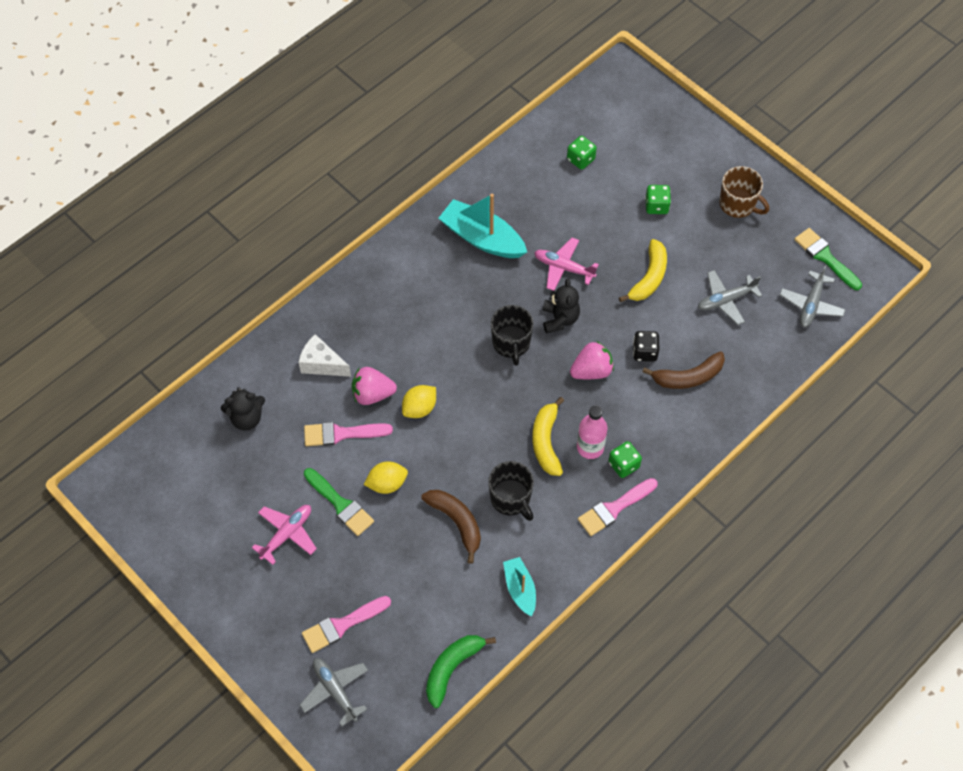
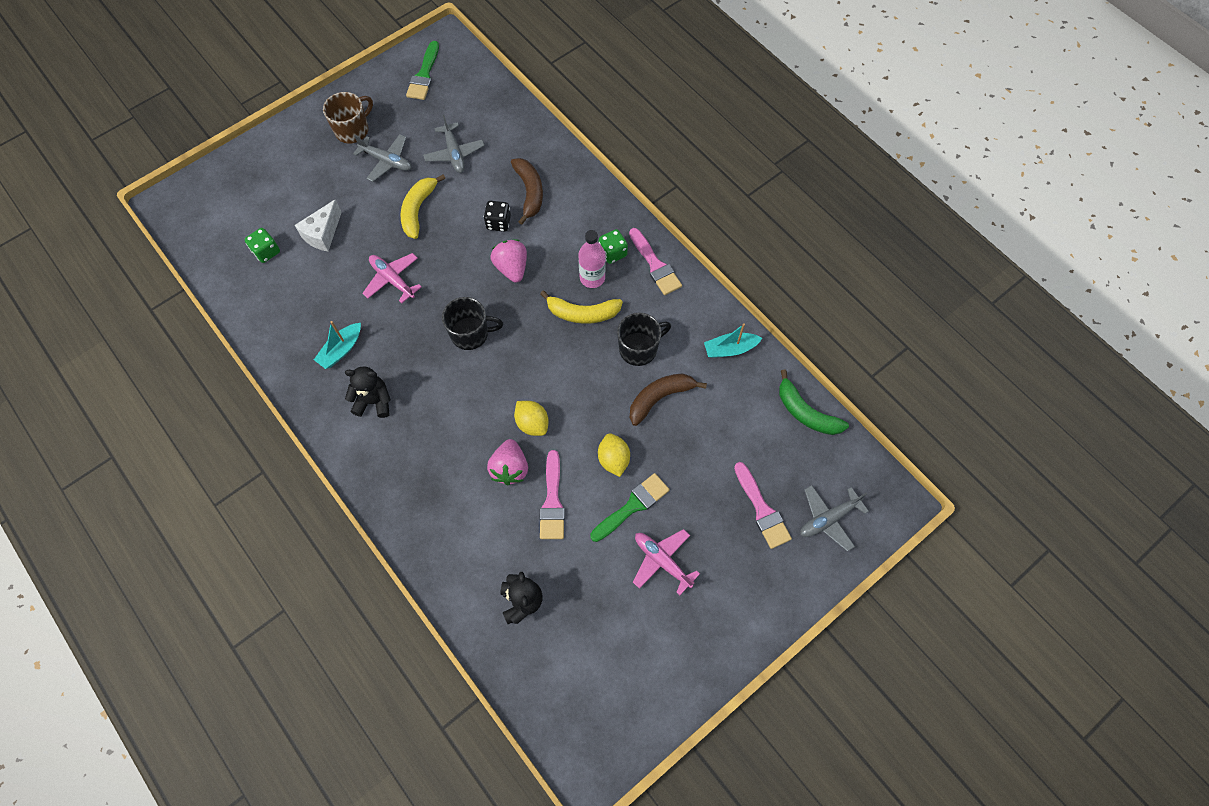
camera: 85 degrees left, 5 degrees up
white cheese [299,334,351,377] -> white cheese moved to [295,199,342,252]
turquoise boat [439,194,527,258] -> turquoise boat [314,321,361,369], size x0.58
pink plane [534,238,599,291] -> pink plane turned 105 degrees clockwise [362,253,422,303]
black teddy bear [543,278,580,334] -> black teddy bear moved to [345,366,391,418]
yellow banana [619,239,667,302] -> yellow banana turned 105 degrees counterclockwise [401,175,445,239]
green dice [645,185,671,214] -> none
grey plane [780,265,846,327] -> grey plane moved to [353,134,411,182]
green brush [794,228,862,290] -> green brush turned 45 degrees counterclockwise [406,41,439,100]

